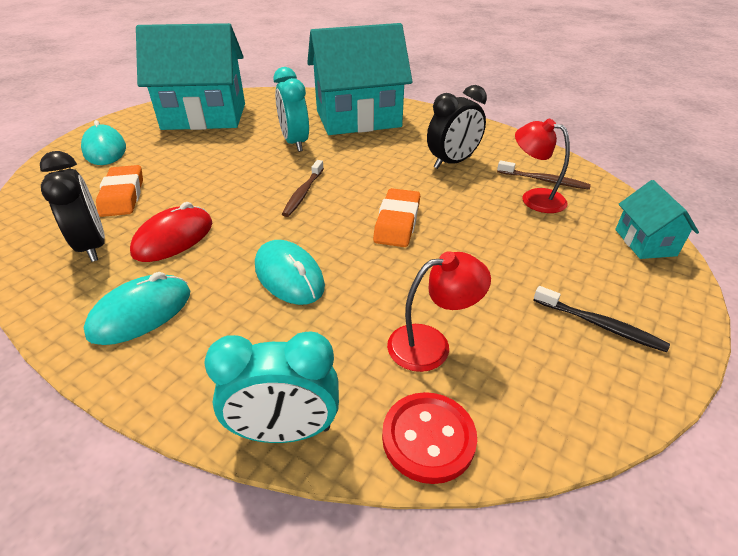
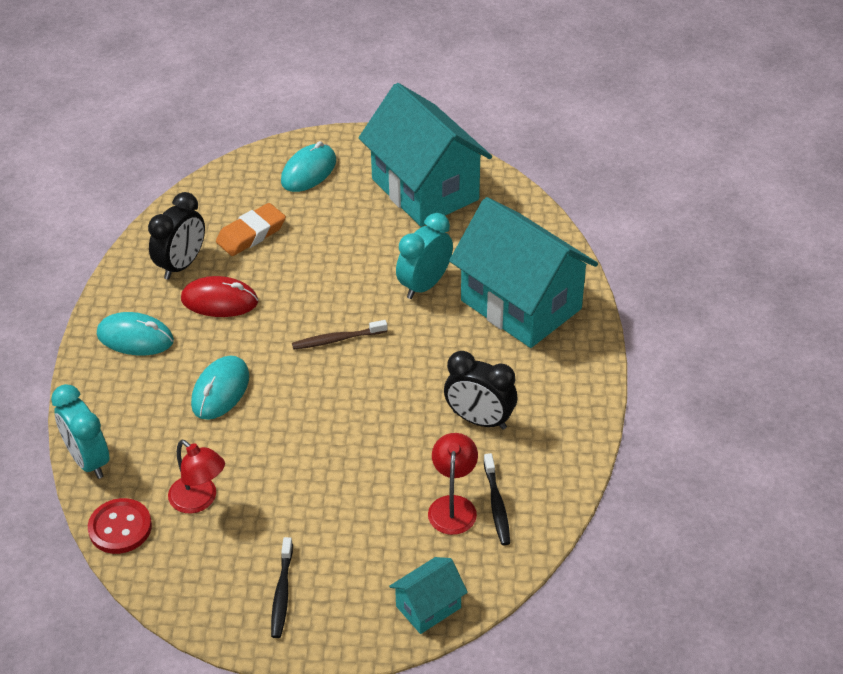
camera: 60 degrees right, 5 degrees up
orange eraser [373,188,420,247] -> none
brown toothbrush [497,160,591,190] -> black toothbrush [484,453,510,546]

